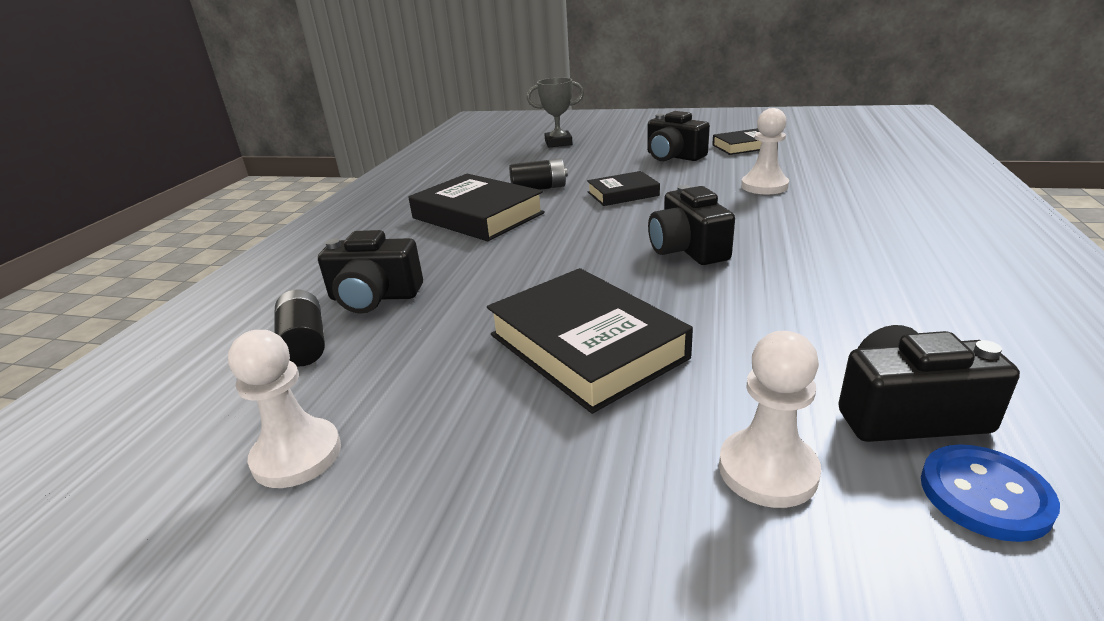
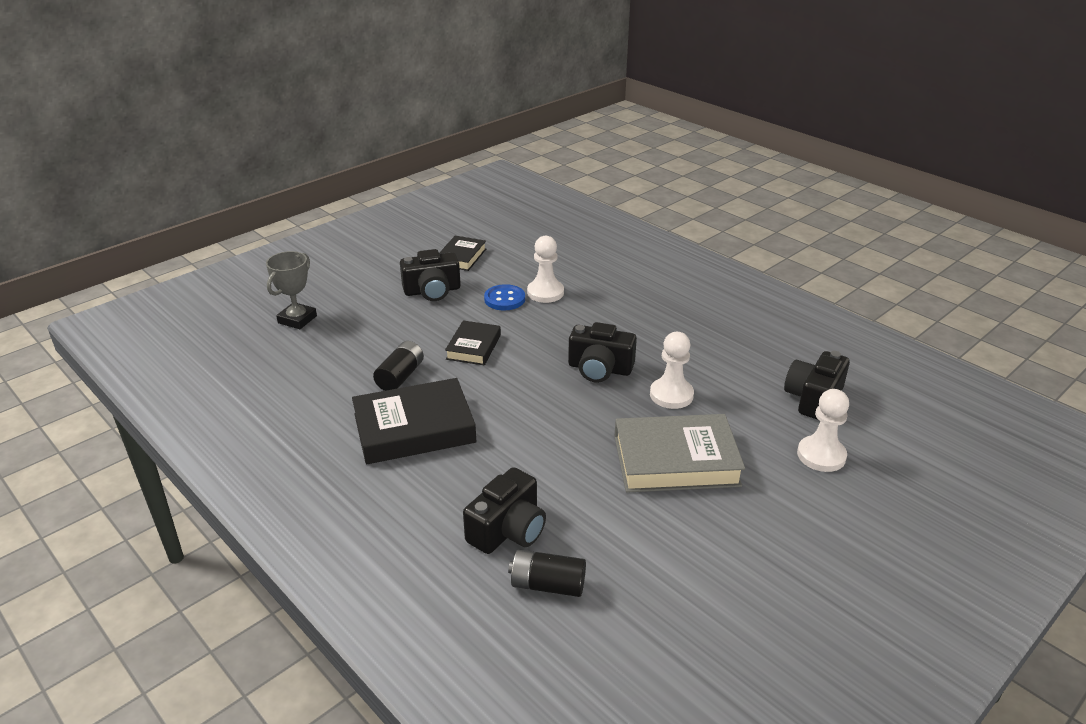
camera: 60 degrees left, 5 degrees up
white pawn [228,330,341,488] -> white pawn moved to [650,332,694,409]
black book [487,268,693,414] -> grey book [614,414,745,493]
blue button [921,444,1060,542] -> blue button moved to [484,284,525,310]

